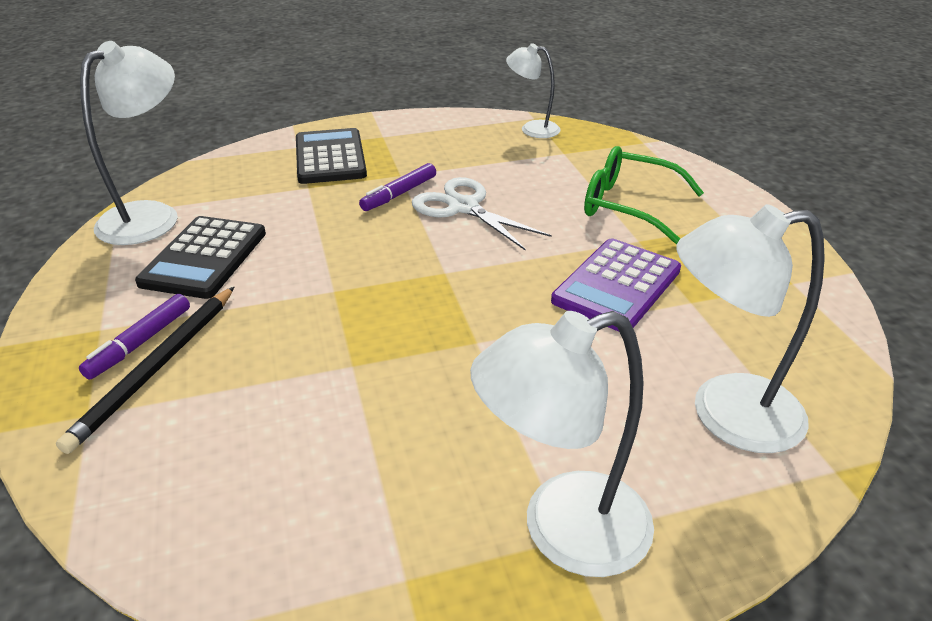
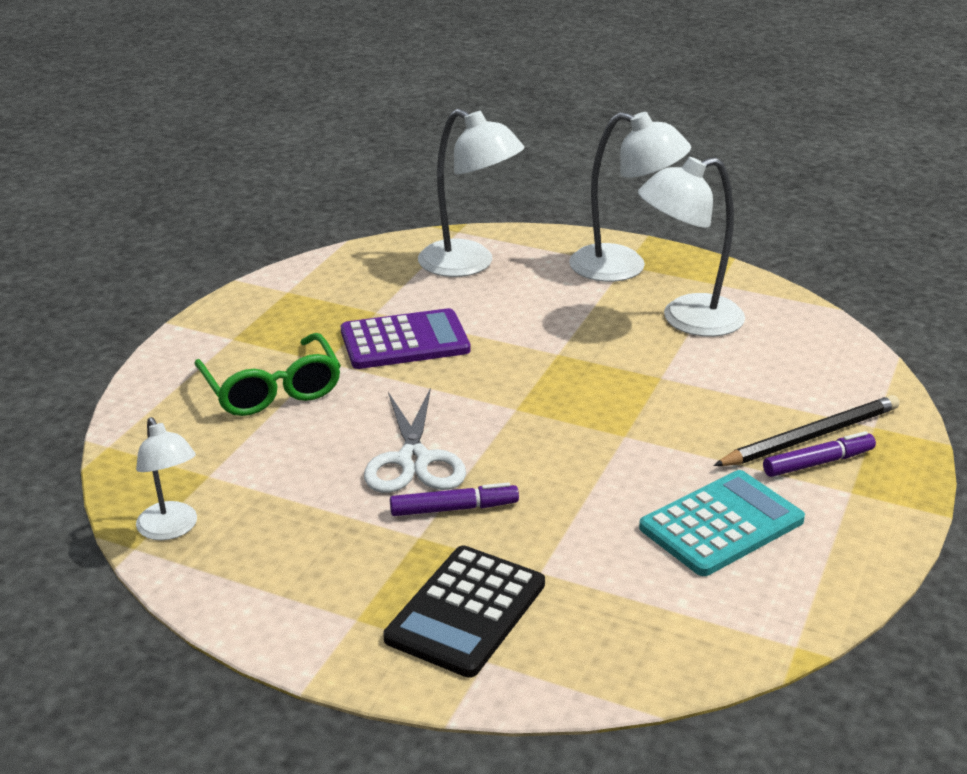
camera: 140 degrees left, 5 degrees down
white lamp [80,41,178,245] -> white lamp moved to [638,157,745,337]
black calculator [135,216,266,299] -> turquoise calculator [639,470,805,576]

